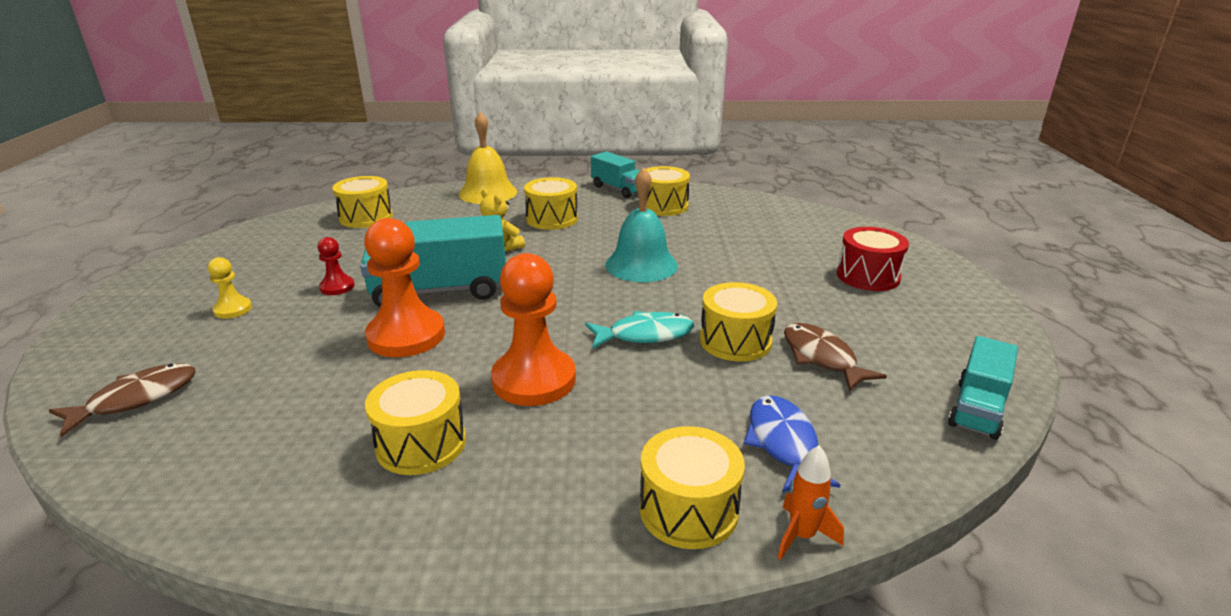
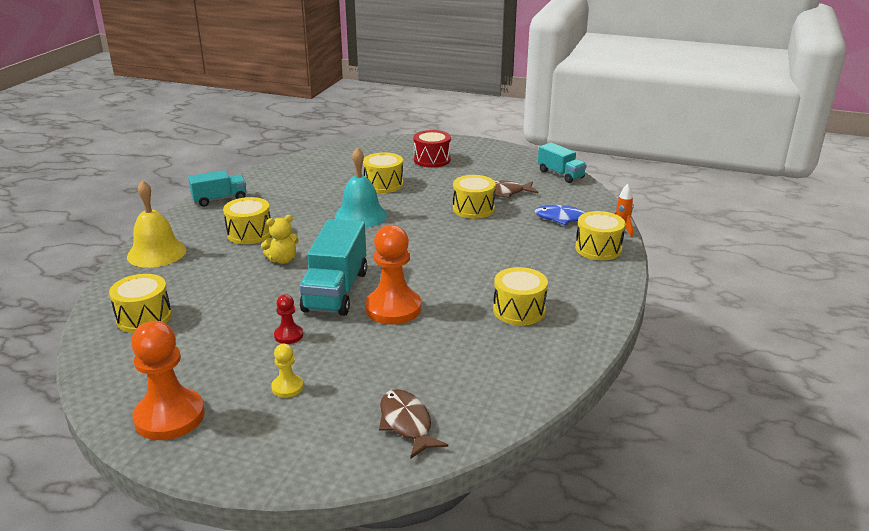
camera: 70 degrees left, 0 degrees up
orange pawn [491,253,576,406] -> orange pawn moved to [131,321,205,440]
turquoise fish [585,311,694,349] -> none
yellow drum [646,166,690,216] -> yellow drum moved to [363,152,403,193]

